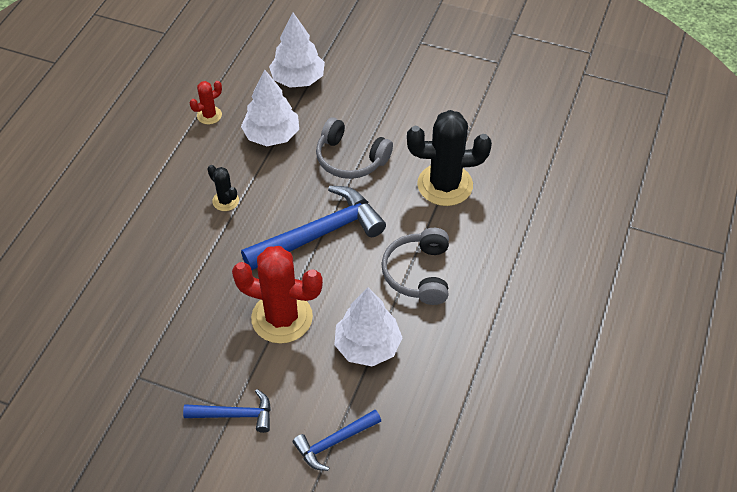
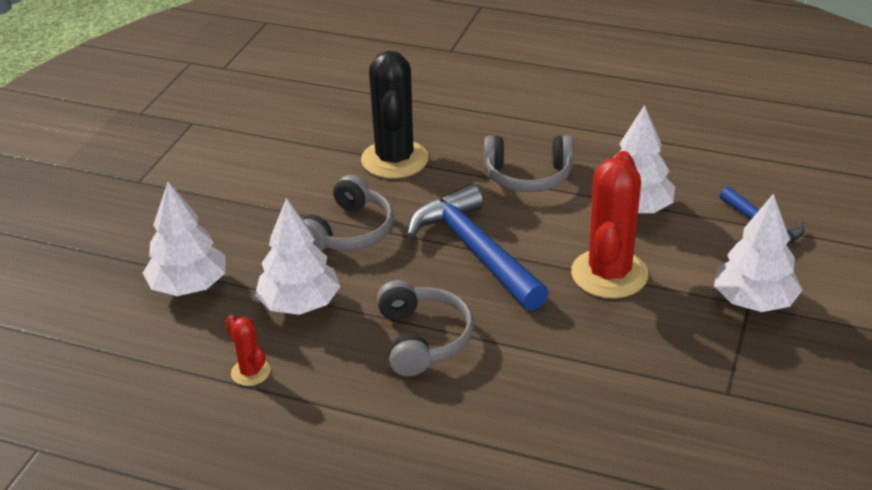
camera: 90 degrees left, 15 degrees down
blue hammer [183,389,271,433] -> white tree [714,194,802,312]
black cactus [208,165,239,211] -> grey headphones [377,280,474,376]

